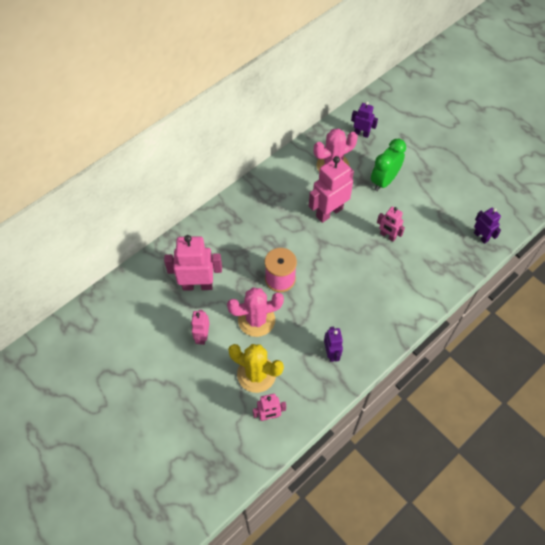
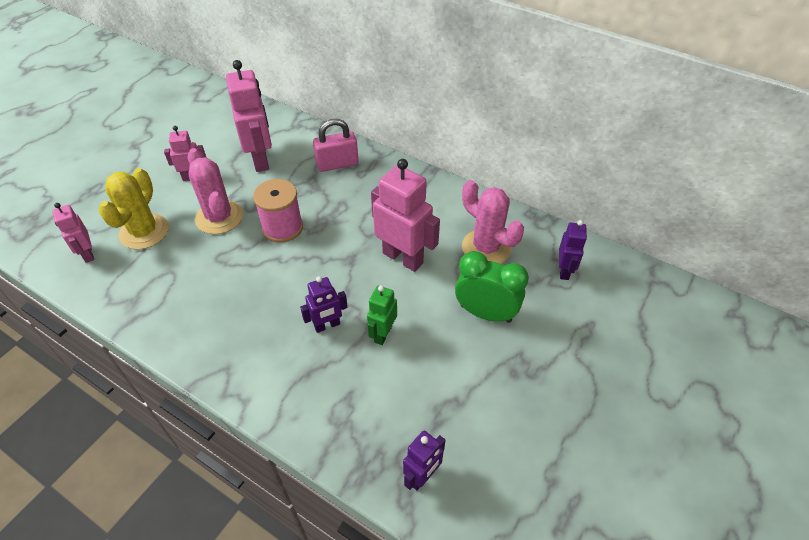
camera: 75 degrees right, 10 degrees down
purple robot [324,327,343,362] -> purple robot moved to [300,276,348,333]
pink robot [377,206,405,242] -> green robot [367,285,397,345]
none -> pink padlock [313,119,358,172]

